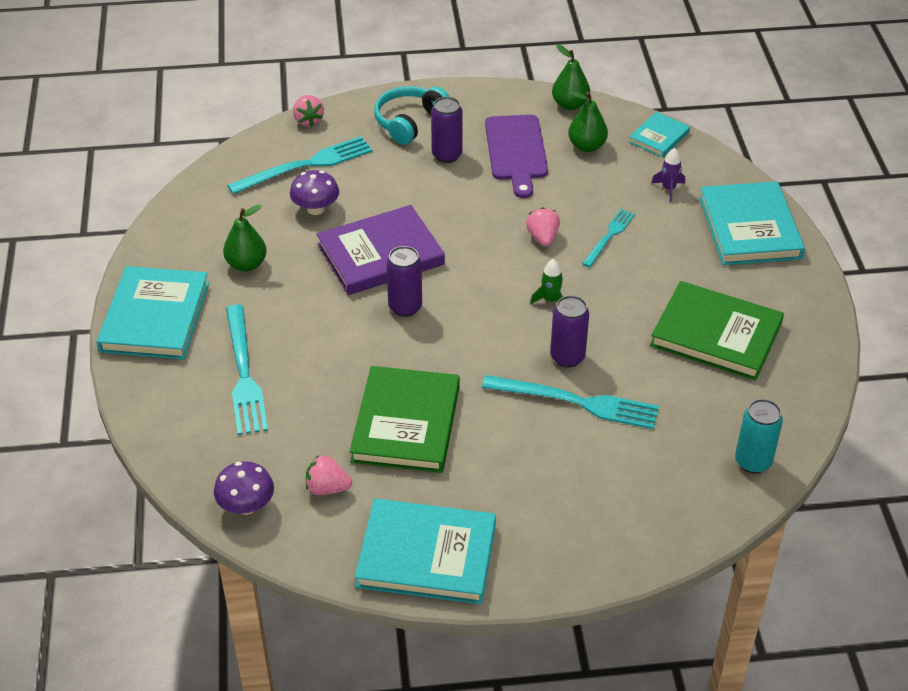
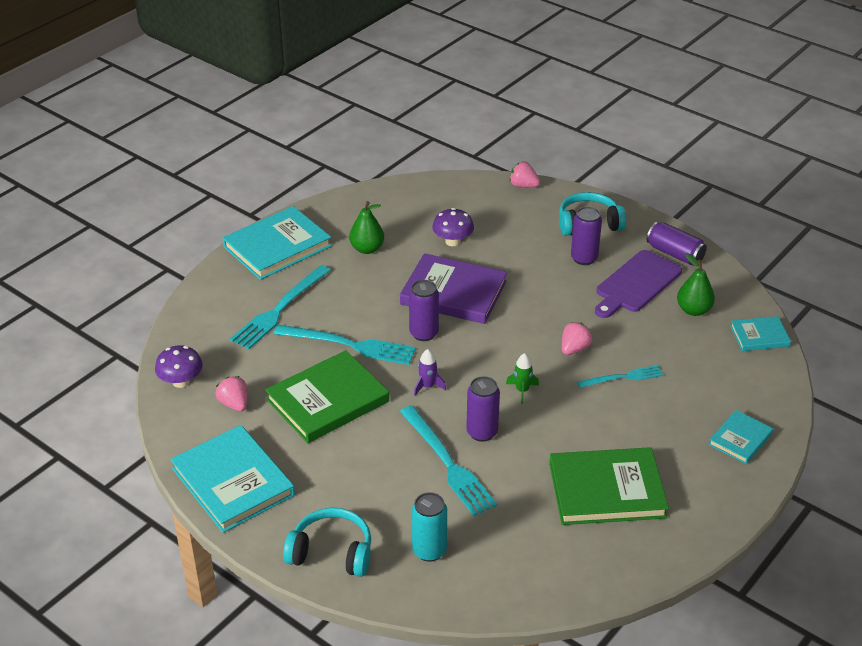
camera: 45 degrees right, 5 degrees down
turquoise fork [227,136,373,194] -> turquoise fork moved to [274,325,416,365]
pink strawberry [293,95,324,127] -> pink strawberry turned 90 degrees clockwise [509,162,540,188]
green pear [552,45,590,110] -> none
green book [650,281,784,380] -> green book turned 75 degrees counterclockwise [549,447,669,525]
purple rocket [651,148,685,202] -> purple rocket moved to [414,349,446,396]
turquoise book [699,181,805,265] -> turquoise book [709,410,773,464], size x0.53
turquoise can [735,399,783,474] -> turquoise can moved to [412,492,447,562]
none -> turquoise headphones [283,508,371,577]
none -> purple can [647,222,707,265]

